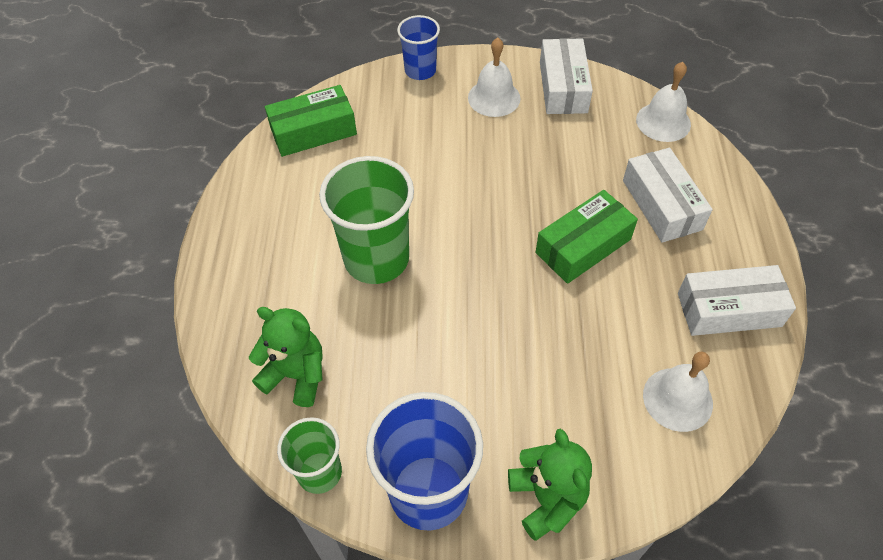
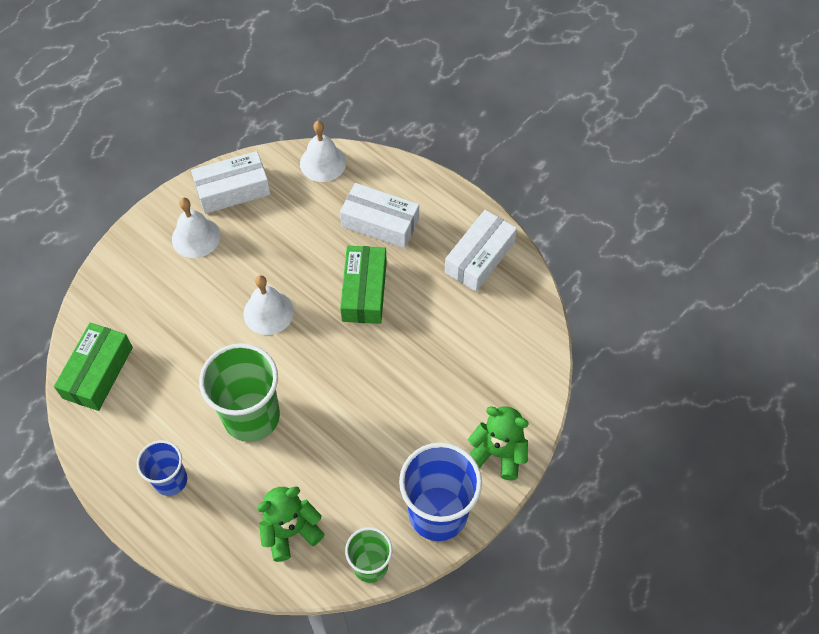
camera: 50 degrees left, 5 degrees up
blue cup [397,15,440,80] -> blue cup moved to [137,440,187,496]
white box [540,38,593,114] -> white box turned 60 degrees counterclockwise [191,151,271,214]
white bell [643,352,713,432] -> white bell moved to [243,275,294,335]

